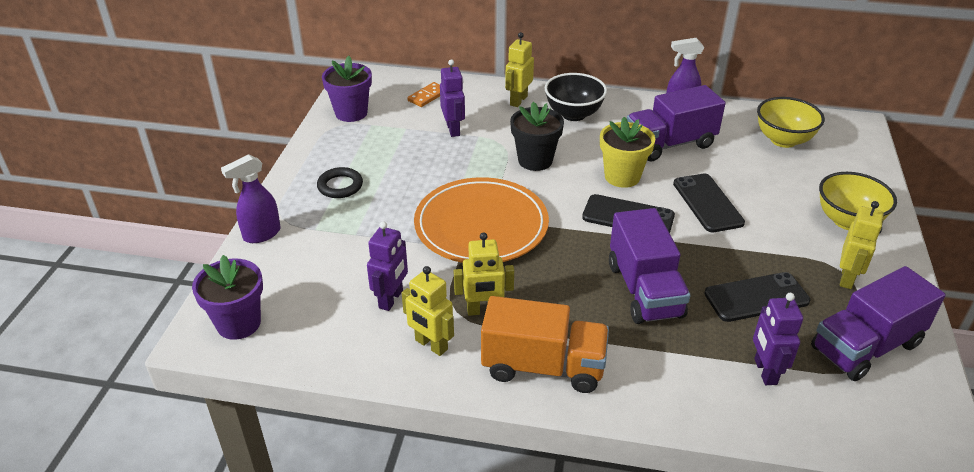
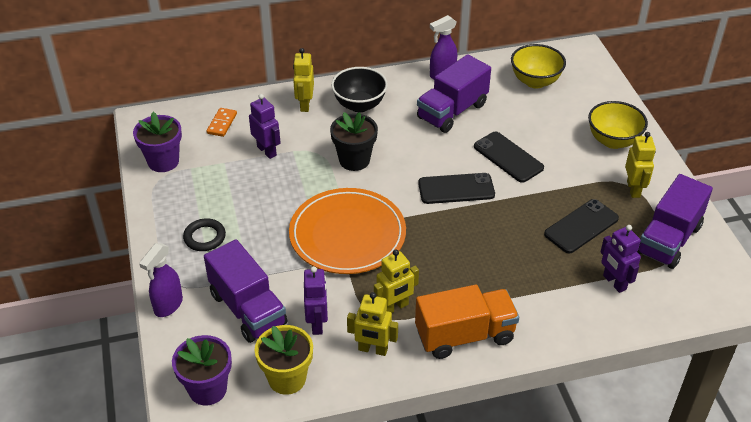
camera: 25 degrees left, 5 degrees up
yellow flower pot [600,117,655,188] -> yellow flower pot moved to [255,325,313,395]
purple truck [609,208,691,324] -> purple truck moved to [204,239,287,343]

